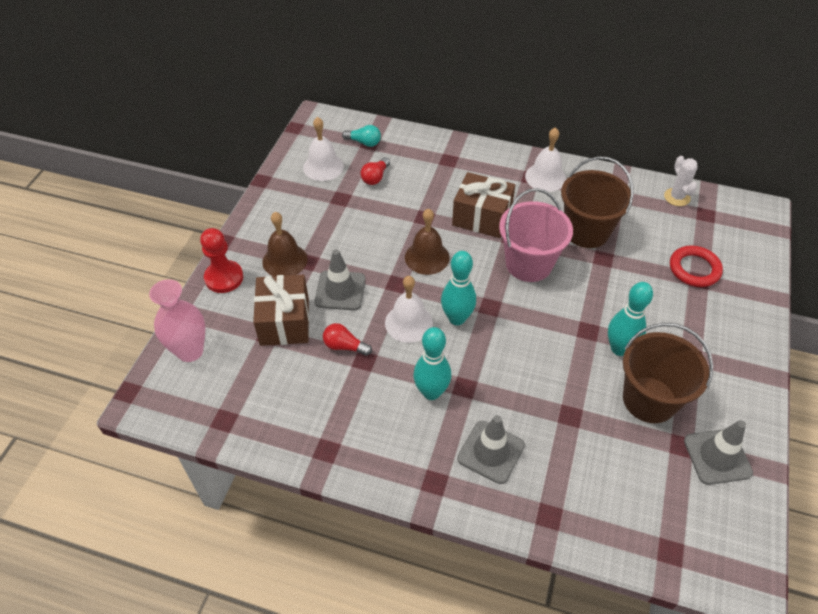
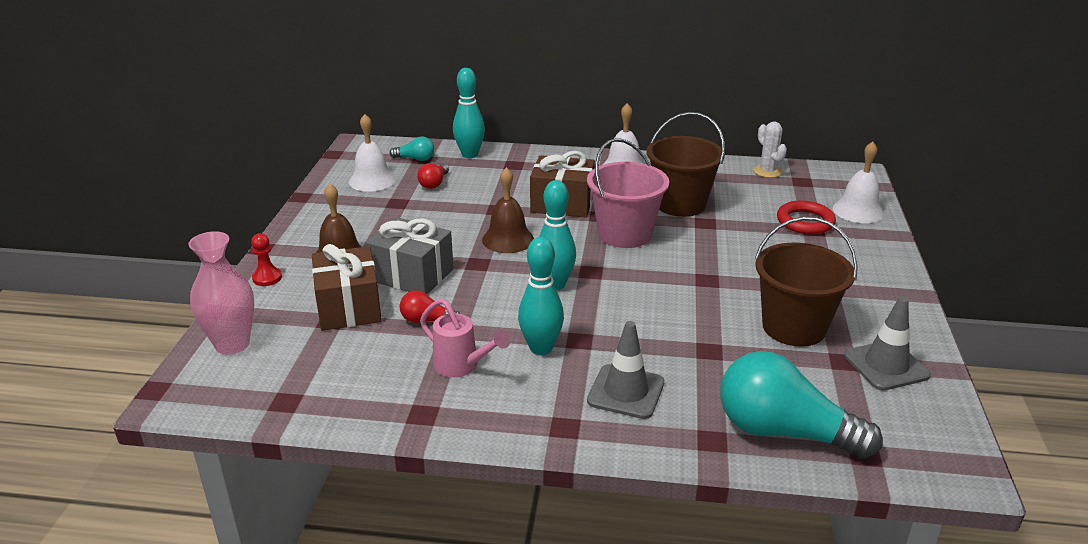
camera: 10 degrees left, 20 degrees down
red pawn [200,228,243,293] -> red pawn [251,233,282,286], size x0.62
grey traffic cone [315,249,366,310] -> grey gift [365,217,454,294]
white bell [385,276,433,343] -> white bell moved to [833,141,884,223]
turquoise bowling pin [608,282,653,356] -> turquoise bowling pin moved to [453,68,485,158]
none -> pink watering can [420,298,510,377]
none -> turquoise light bulb [720,351,883,459]

